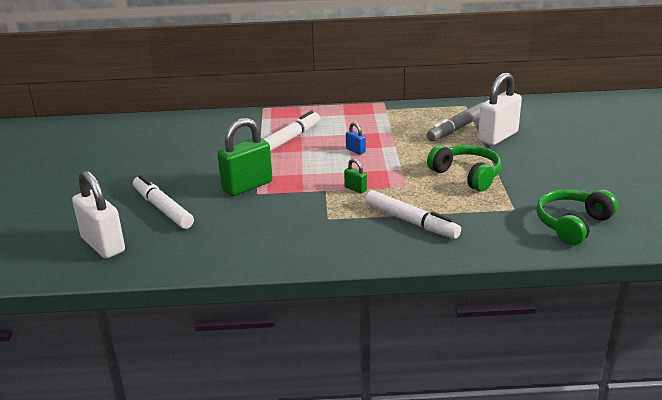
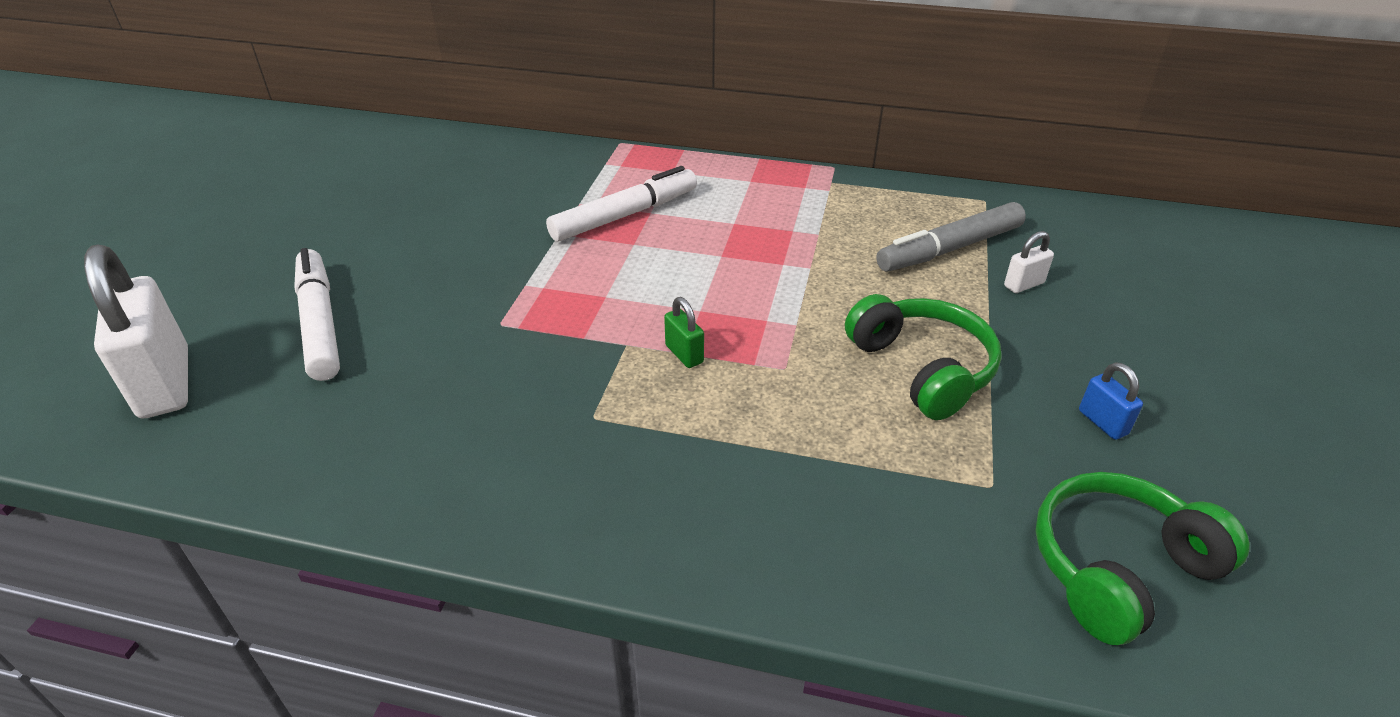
camera: 15 degrees right, 10 degrees up
green padlock [217,118,272,196] -> none
blue padlock [346,122,366,155] -> blue padlock moved to [1079,362,1143,440]
white marker [365,190,461,239] -> none
white padlock [478,72,522,145] -> white padlock [1004,231,1054,293], size x0.45

